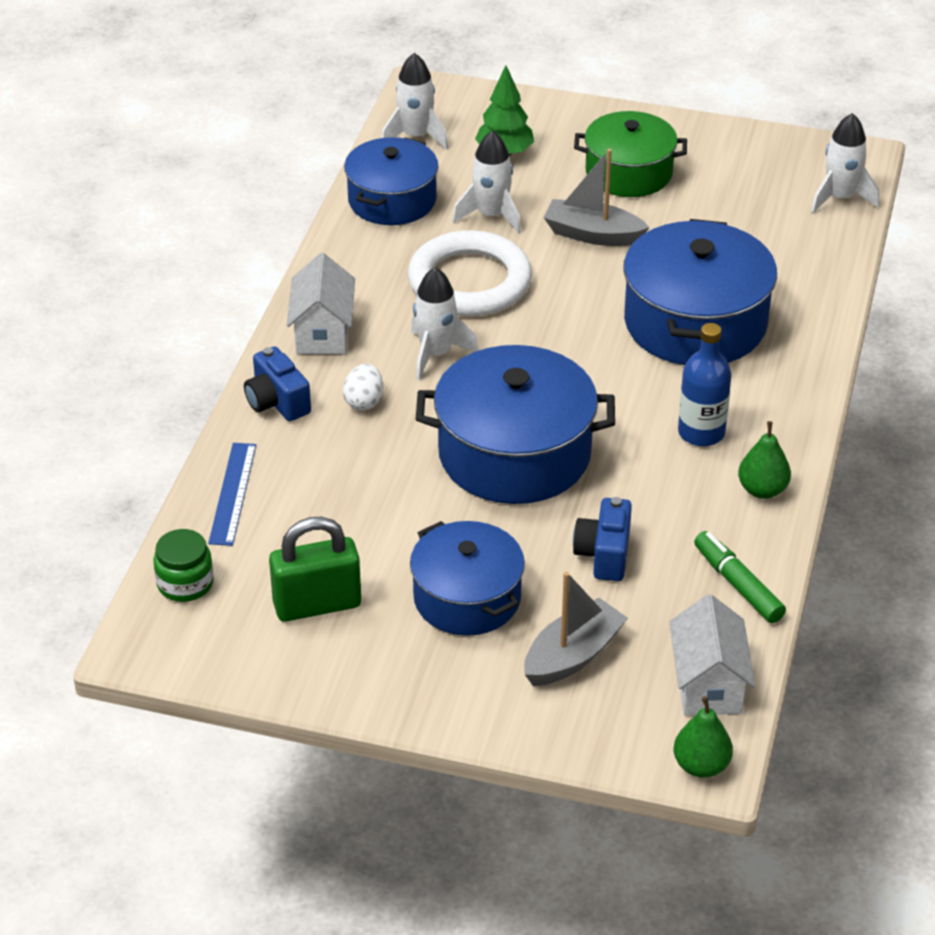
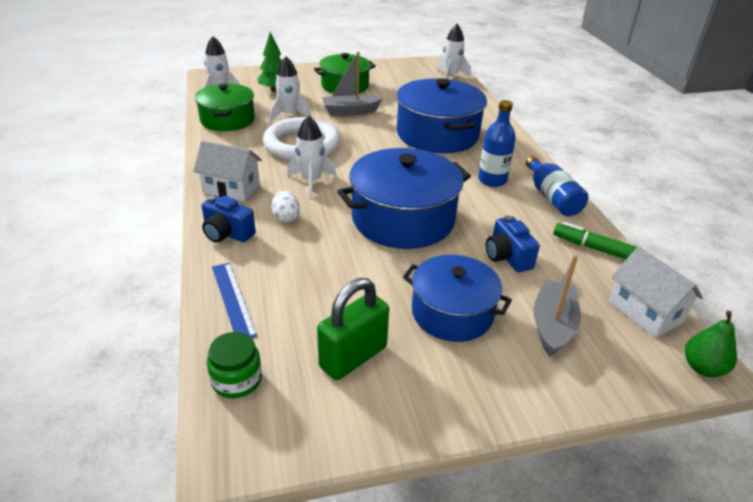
camera: 30 degrees left, 5 degrees down
white house [287,253,355,354] -> white house turned 45 degrees counterclockwise [193,141,262,201]
blue pot [344,137,439,225] -> green pot [195,84,255,131]
green pear [738,421,791,499] -> blue bottle [526,156,588,216]

